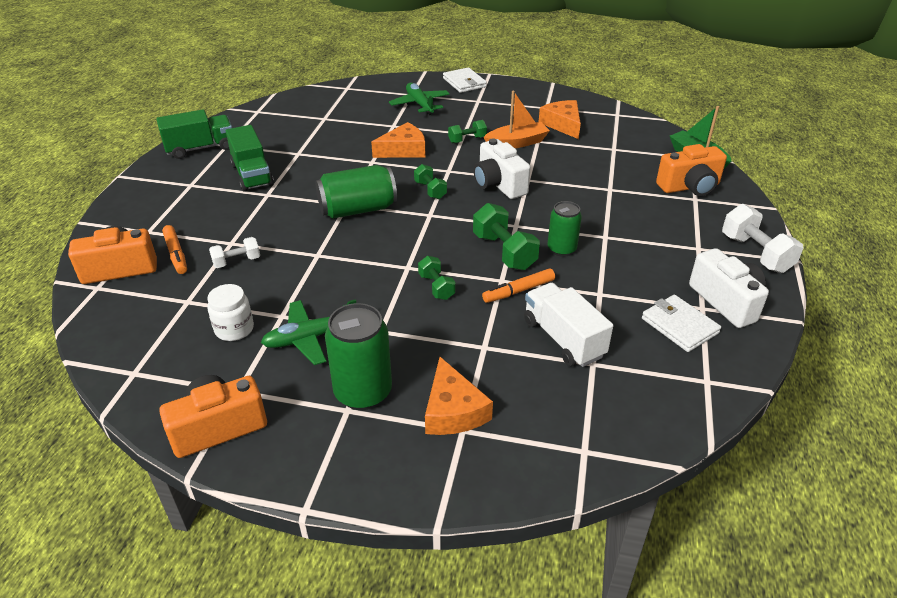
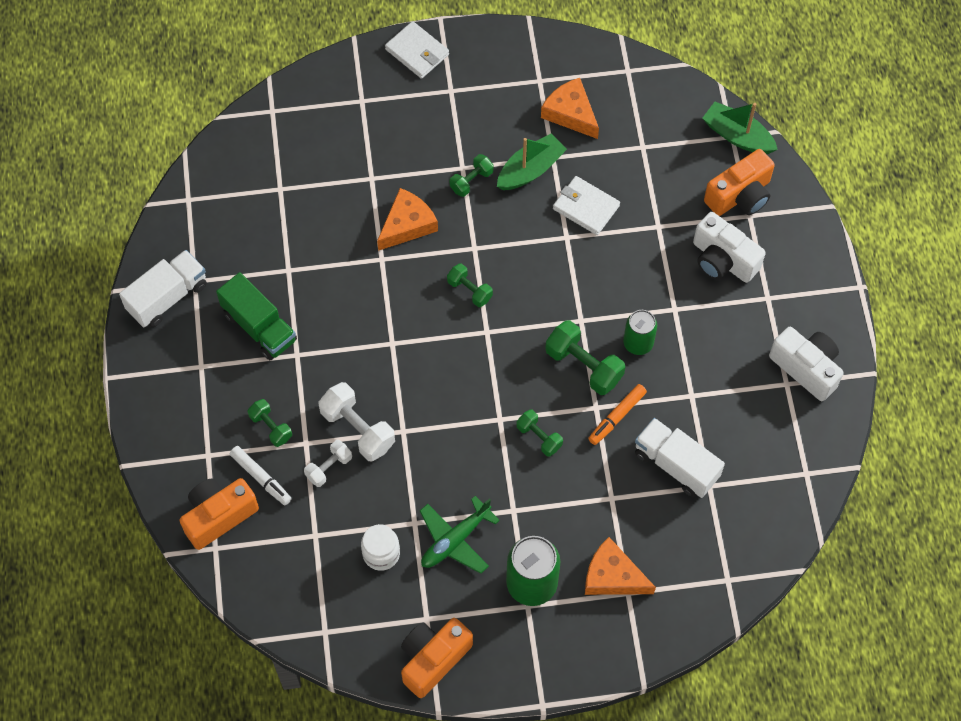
camera: 20 degrees left, 25 degrees up
green truck [156,109,232,159] -> white truck [119,250,207,328]
orange marker [162,225,187,274] -> white marker [230,446,292,505]
green can [315,165,397,219] -> none
green plane [389,83,450,115] -> none
orange cheese [425,357,493,435] -> orange cheese turned 150 degrees clockwise [585,537,656,595]
white camera [474,138,531,199] -> white camera moved to [693,212,766,283]
orange boat [483,91,550,148] -> green boat [497,133,567,190]
white wallet [642,295,721,352] -> white wallet moved to [553,176,620,235]
white dumbbell [722,204,803,273] -> white dumbbell moved to [318,382,395,461]
none -> green dumbbell [248,399,292,447]

